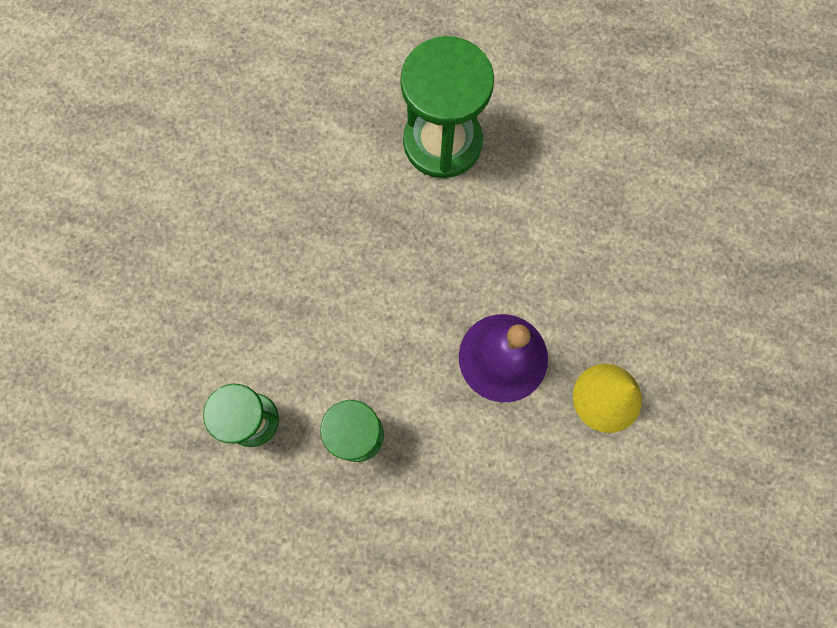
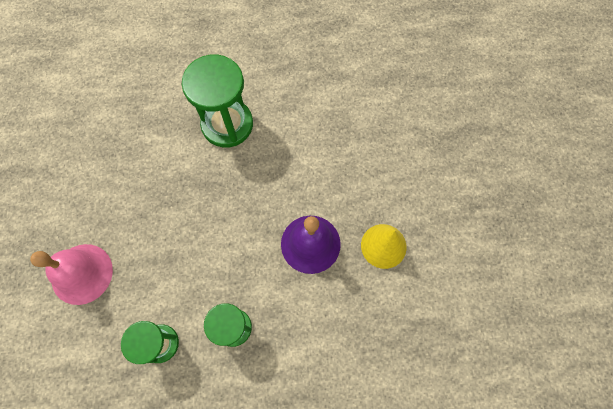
camera: 20 degrees left, 5 degrees down
none -> pink bell [30,244,113,305]

